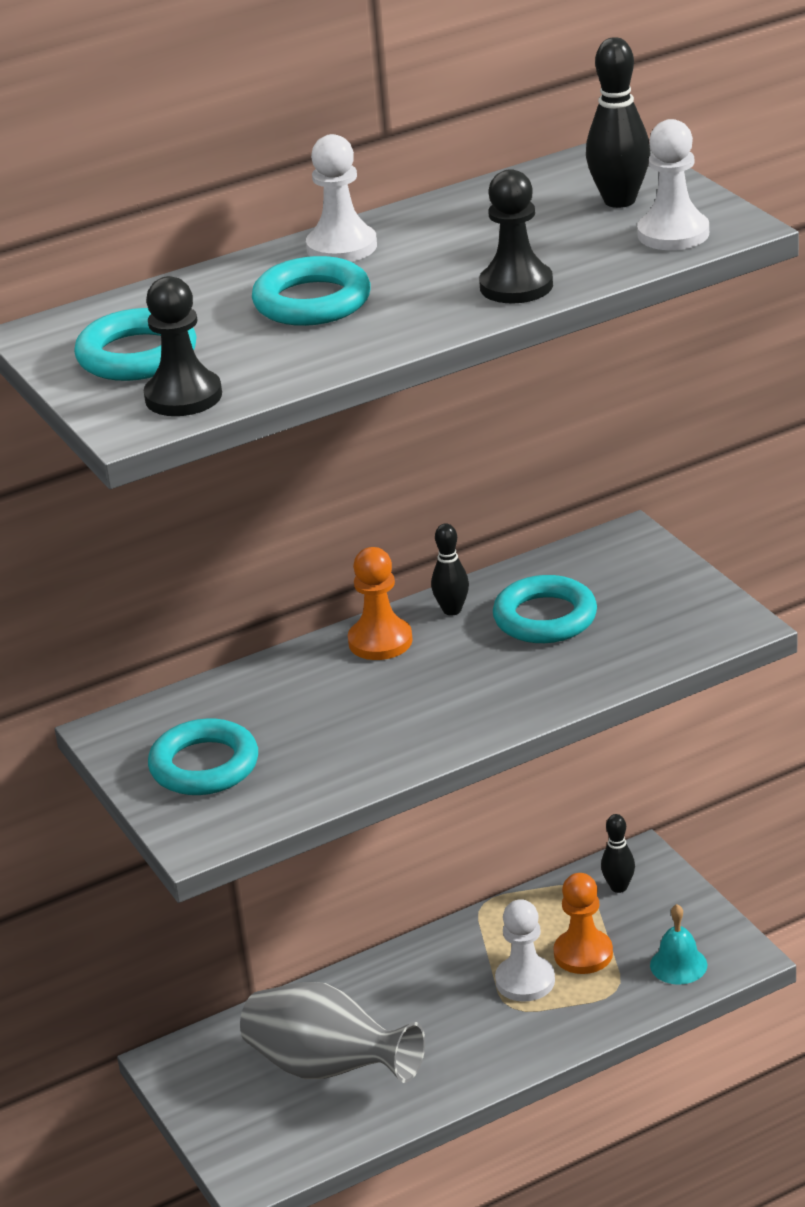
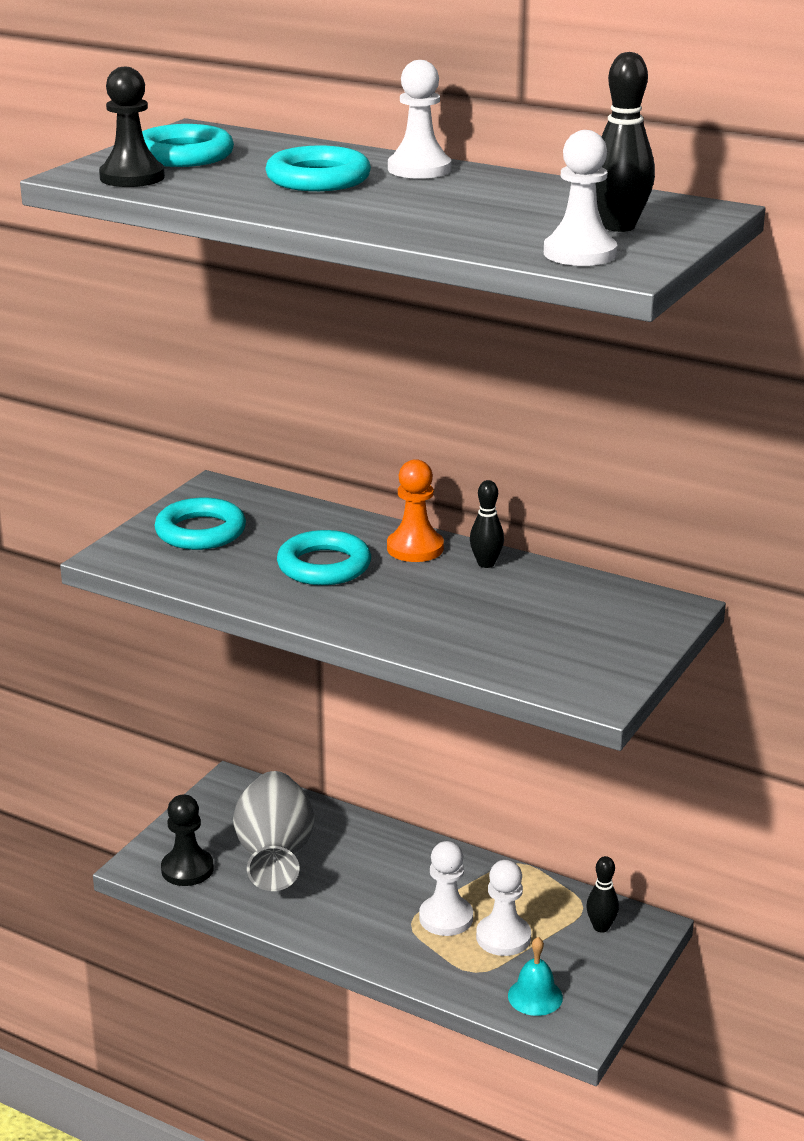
camera: 55 degrees right, 5 degrees down
black pawn [479,169,553,304] -> black pawn moved to [161,794,214,886]
turquoise ring [493,575,597,643] -> turquoise ring moved to [277,530,371,585]
orange pawn [554,873,613,974] -> white pawn [476,860,531,956]

